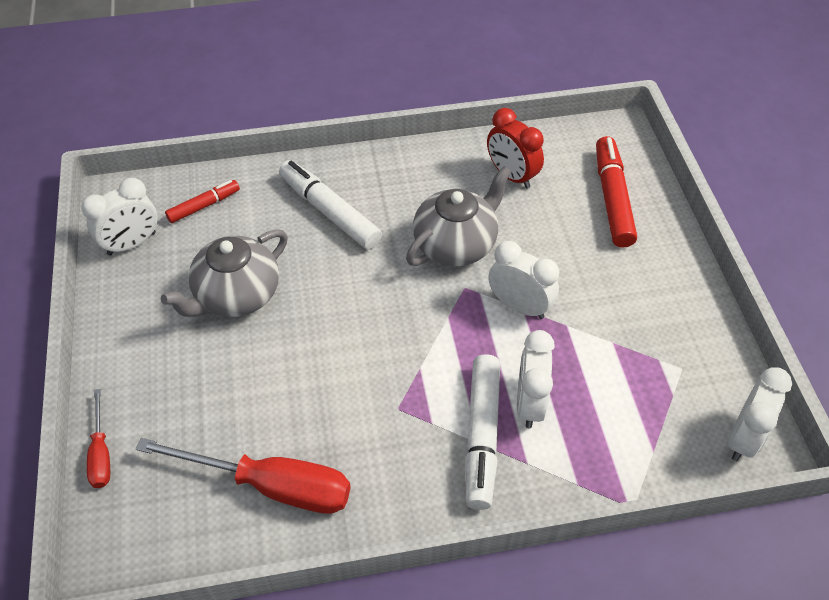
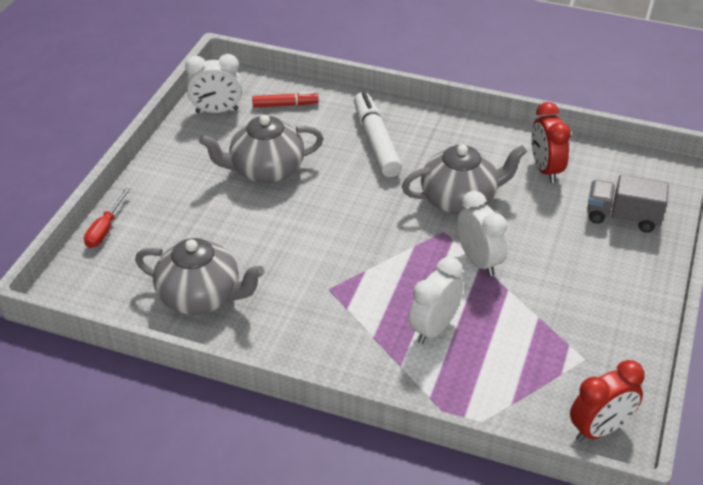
camera: 30 degrees right, 10 degrees down
red screwdriver [136,438,351,514] -> grey teapot [135,238,265,315]
white marker [465,354,500,510] -> none
red marker [596,136,637,248] -> grey truck [587,175,669,233]
white clock [728,367,792,461] -> red clock [570,360,645,442]

